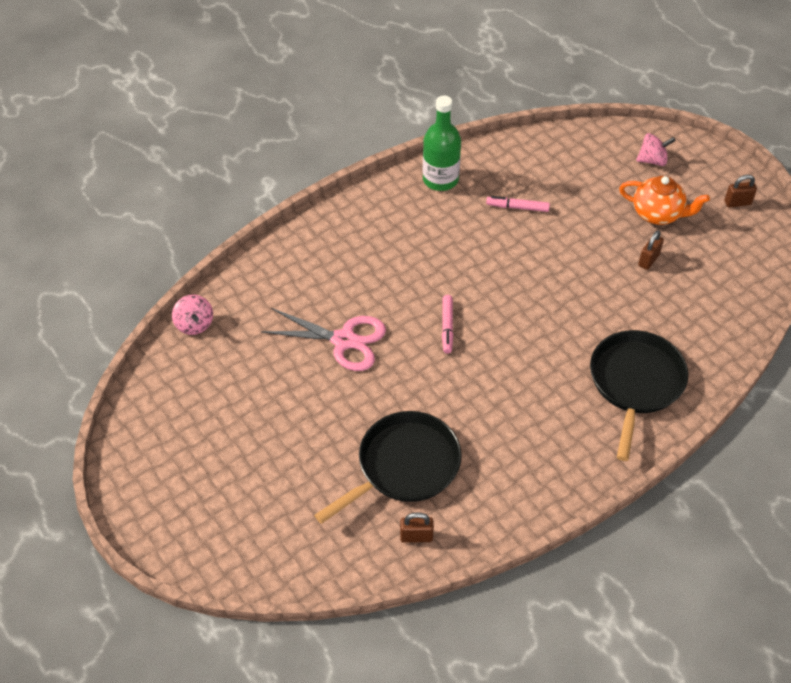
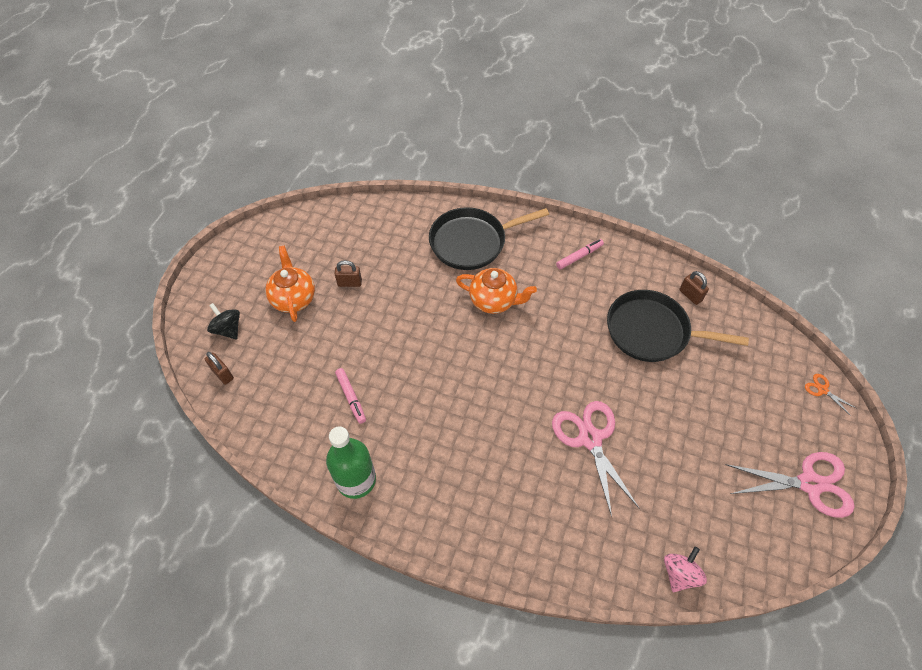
camera: 125 degrees left, 5 degrees up
pink marker [442,295,453,354] -> pink marker moved to [556,239,604,269]
pink spinning top [636,133,676,166] -> black spinning top [207,303,240,339]
brown padlock [724,175,757,208] -> brown padlock moved to [205,352,234,385]
none -> orange teapot [456,268,537,314]
none -> pink scissors [726,452,855,518]
none -> orange scissors [805,374,856,416]

